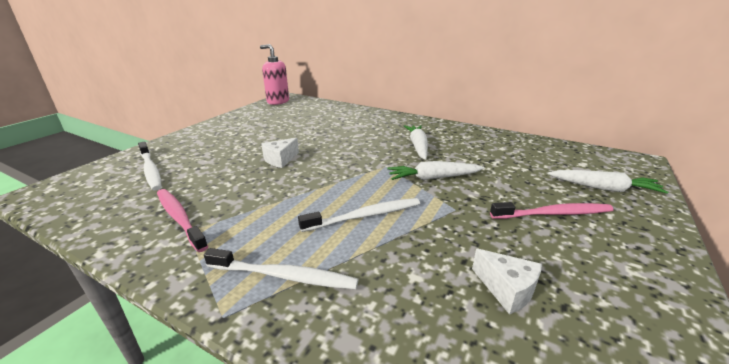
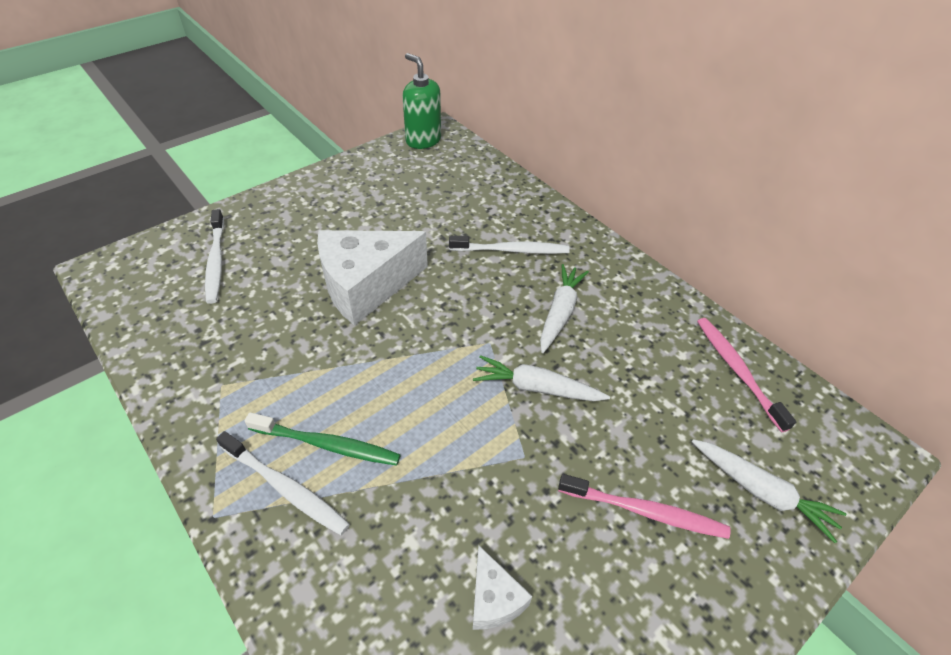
camera: 20 degrees right, 20 degrees up
pink toothbrush [157,189,208,252] -> pink toothbrush moved to [697,318,796,432]
pink soap dispenser [260,44,289,105] -> green soap dispenser [403,53,441,149]
white cheese [261,138,299,168] -> white cheese [317,230,428,326], size x2.15
white toothbrush [298,198,420,232] -> white toothbrush moved to [449,236,570,254]
none -> green toothbrush [245,412,401,466]

